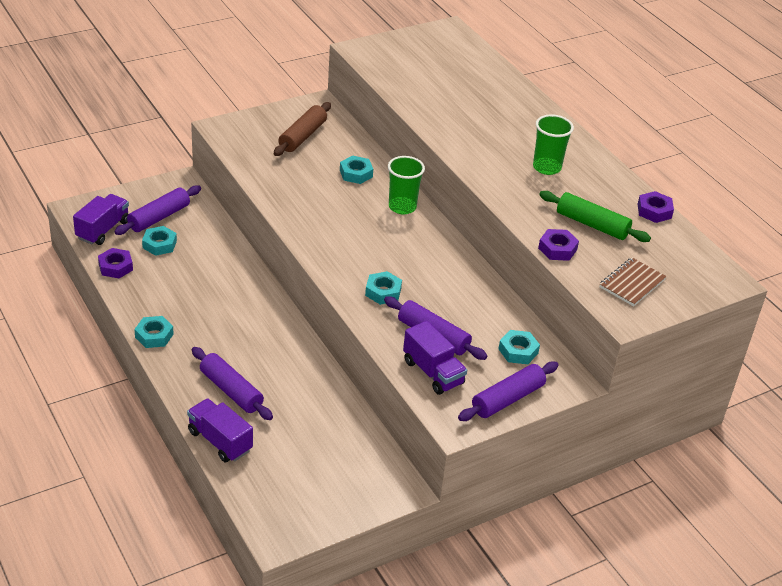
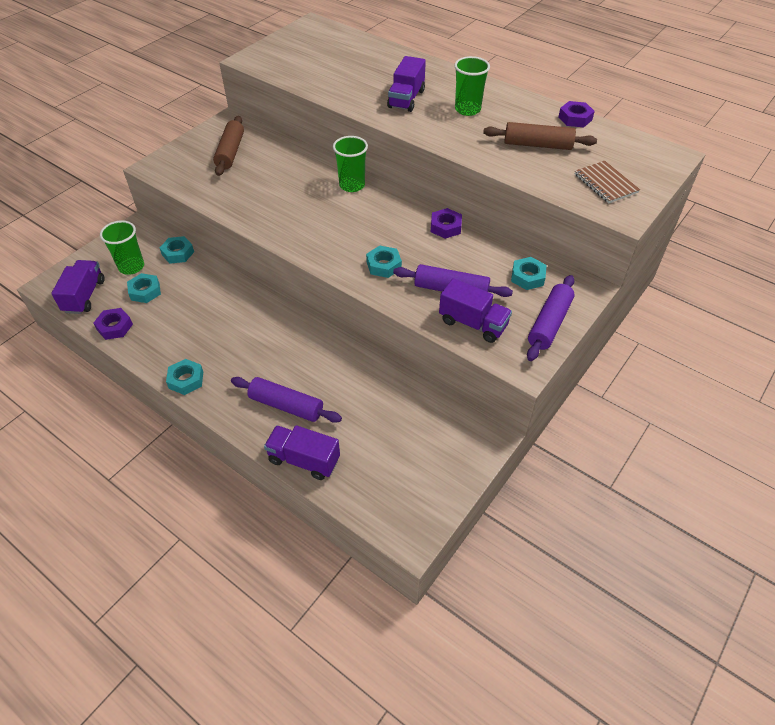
camera: 20 degrees left, 10 degrees up
purple rolling pin [114,185,201,235] -> green cup [100,220,144,275]
turquoise nut [340,156,373,184] -> turquoise nut moved to [160,236,194,264]
purple nut [538,229,579,261] -> purple nut moved to [431,208,462,239]
green rolling pin [539,191,651,242] -> brown rolling pin [483,122,597,150]
brown notebook [599,258,667,306] -> brown notebook turned 45 degrees counterclockwise [575,161,640,203]
none -> purple truck [387,56,426,112]

